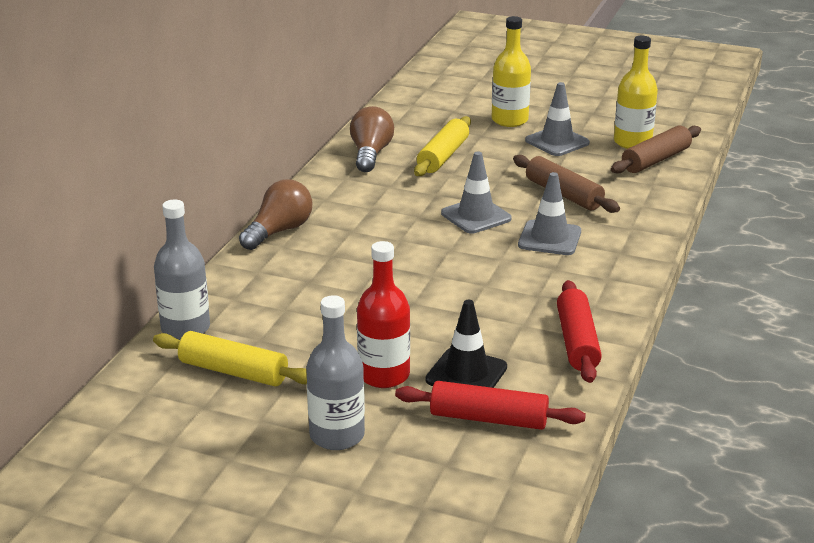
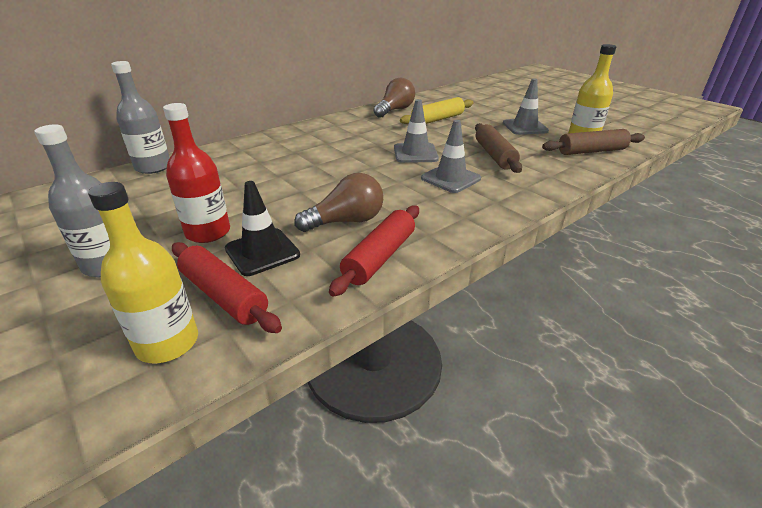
camera: 30 degrees right, 5 degrees up
yellow rolling pin [153,331,307,386] -> none
brown light bulb [239,180,313,250] -> brown light bulb moved to [294,173,383,232]
yellow bottle [492,16,531,127] -> yellow bottle moved to [88,182,198,363]

